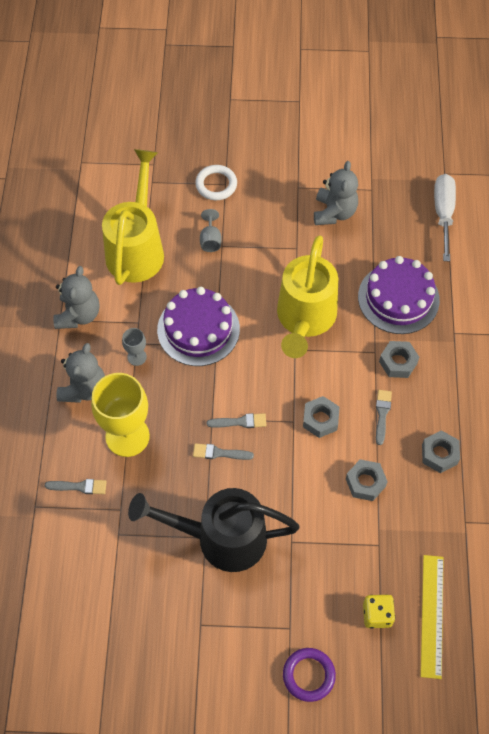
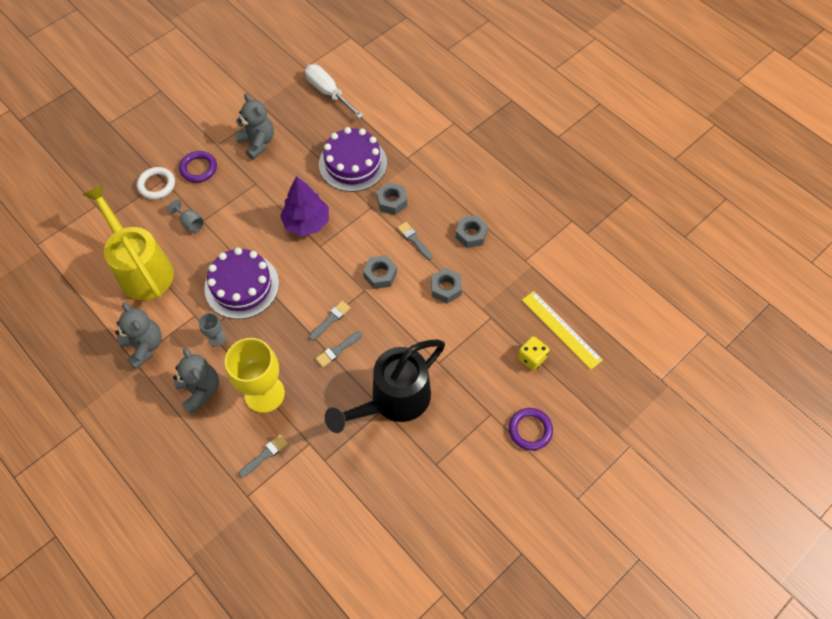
camera: 45 degrees left, 0 degrees up
yellow watering can [277,235,338,358] -> purple tree [280,176,329,236]
none -> purple ring [179,151,217,183]

